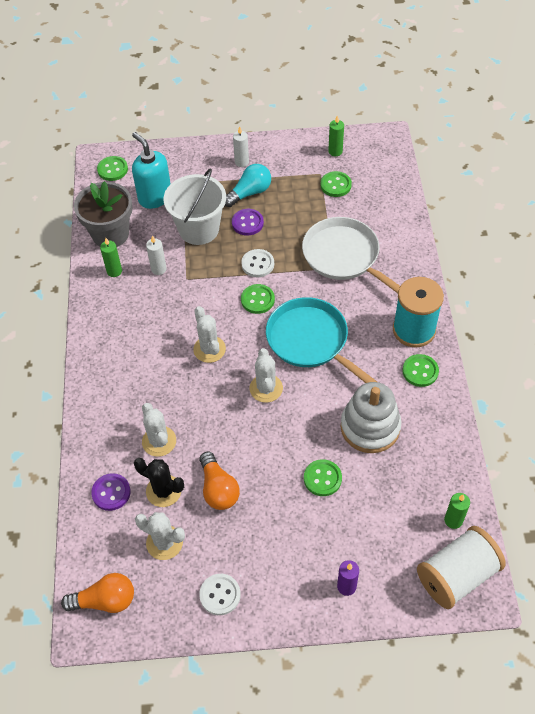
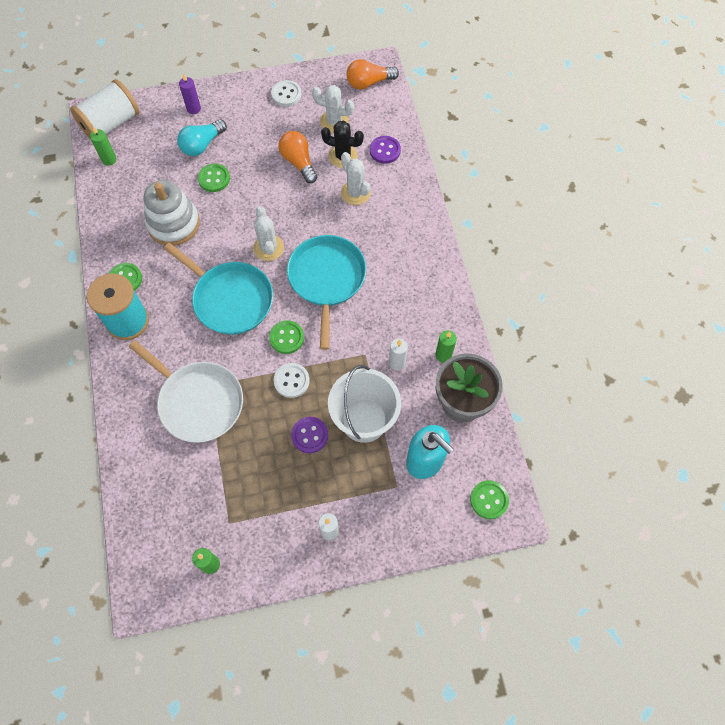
camera: 170 degrees right, 10 degrees up
white cactus [193,306,226,363] -> turquoise pan [287,235,367,350]
turquoise light bulb [225,164,271,207] -> turquoise light bulb moved to [177,119,227,156]
green button [320,171,352,197] -> none

